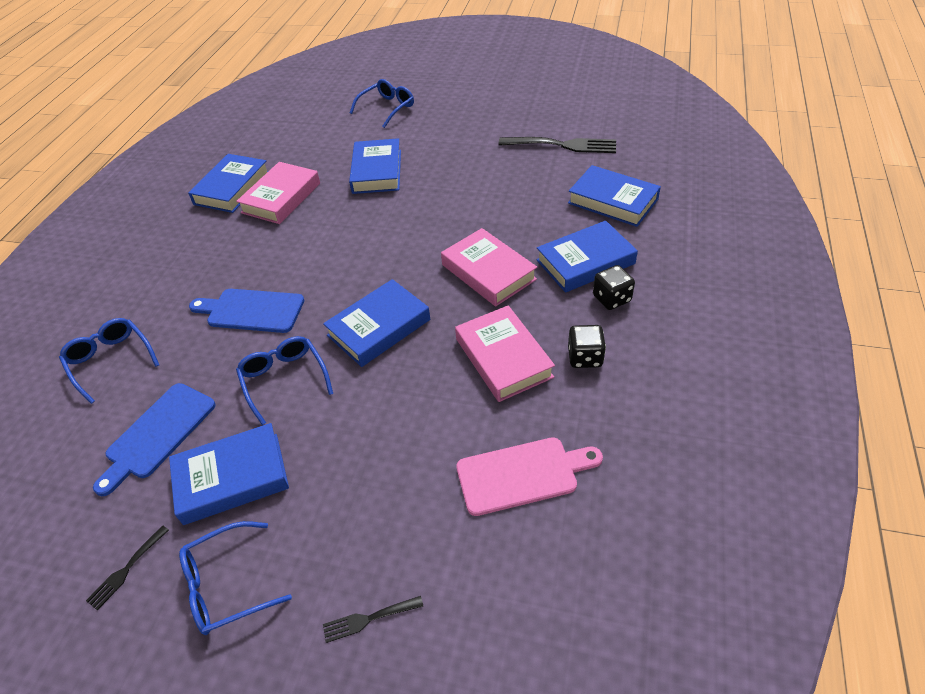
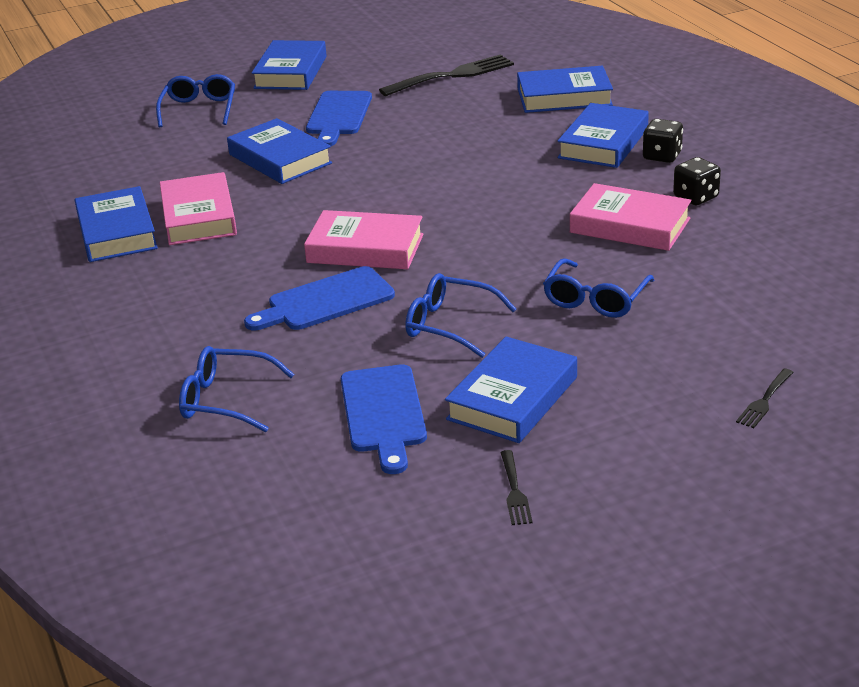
camera: 40 degrees left, 15 degrees down
blue glasses [179,521,292,635] -> blue glasses moved to [543,258,654,318]
blue book [323,279,430,367] -> blue book moved to [252,40,327,90]
pink book [441,228,537,306] -> pink book moved to [304,210,424,269]
pink cutting board [456,437,603,516] -> none
none -> blue cutting board [306,91,372,146]

